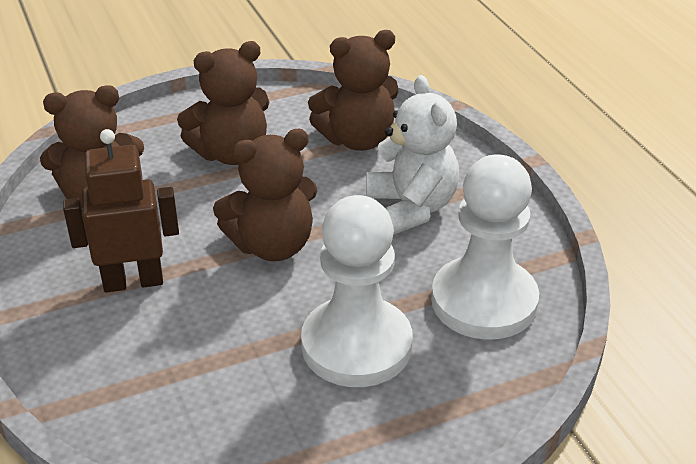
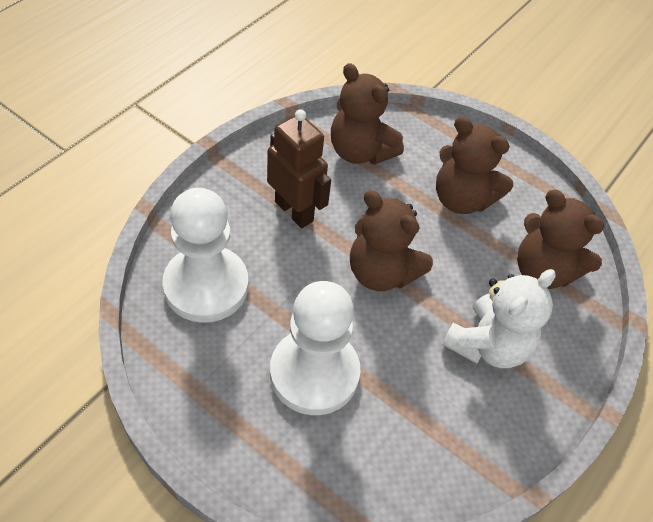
camera: 55 degrees right, 15 degrees up
white pawn [431,155,539,340] -> white pawn moved to [162,188,248,323]

